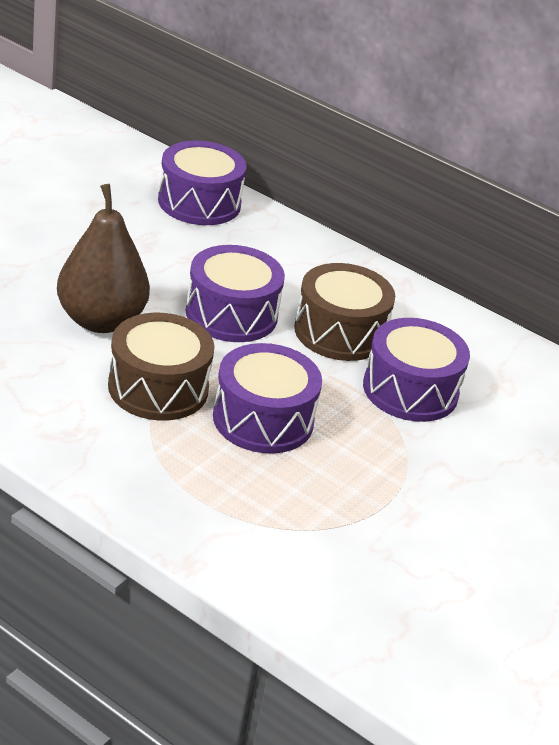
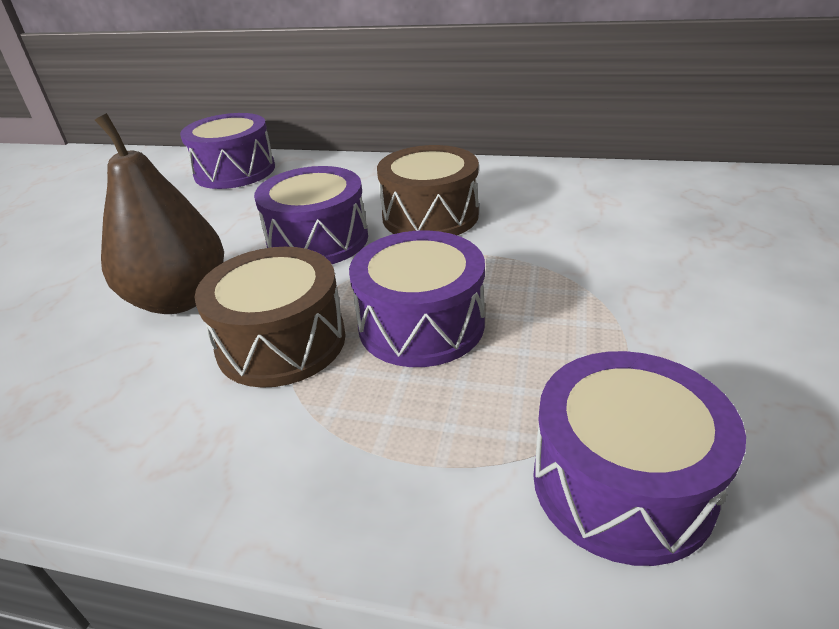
camera: 15 degrees left, 0 degrees up
purple drum [363,318,470,422] -> purple drum moved to [533,351,746,566]

